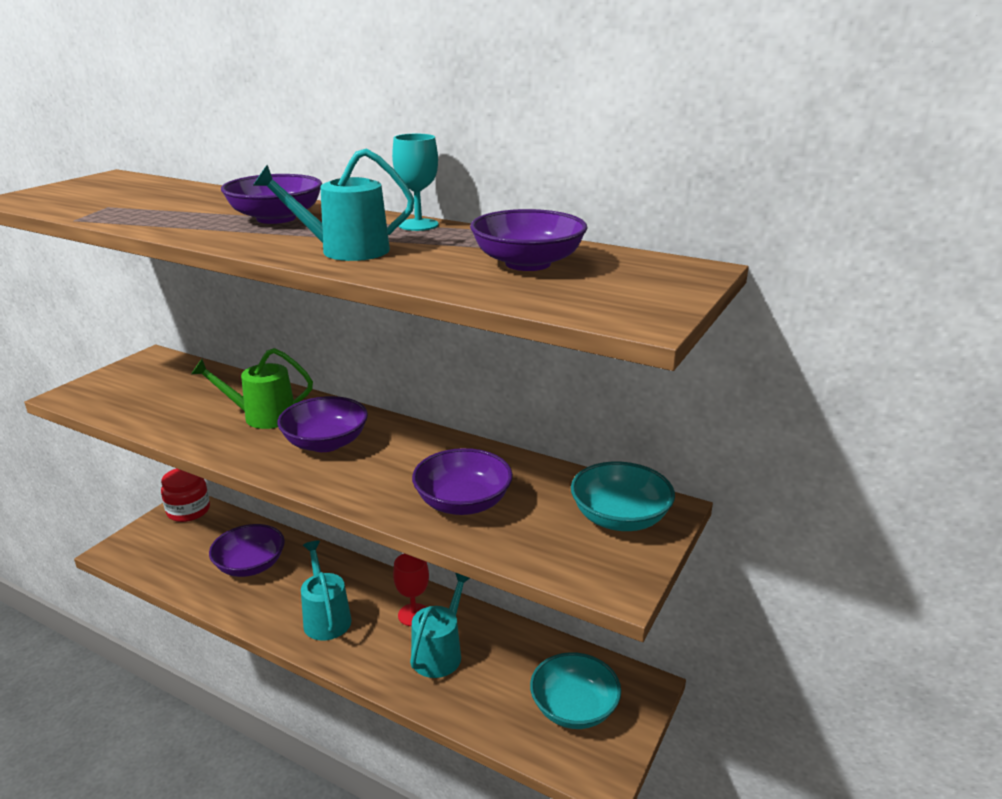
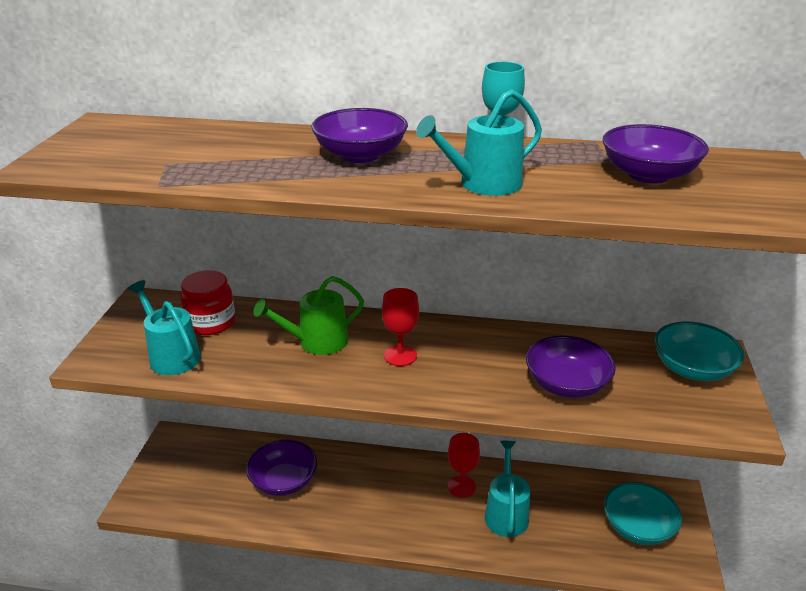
camera: 20 degrees left, 5 degrees up
red jar [161,468,210,522] -> red jar moved to [180,270,235,335]
purple bowl [277,396,368,452] -> red goblet [382,288,419,366]
turquoise watering can [301,541,352,641] -> turquoise watering can moved to [128,280,201,375]

